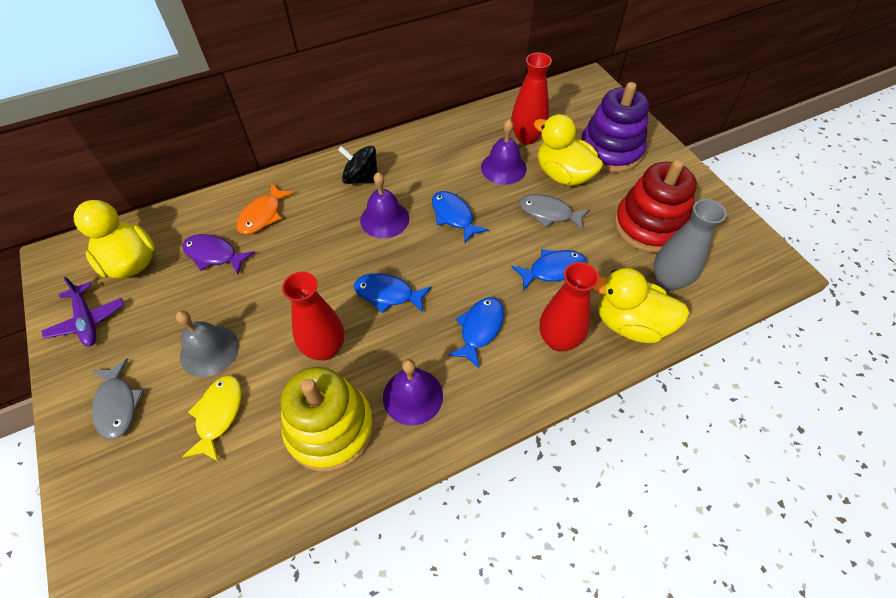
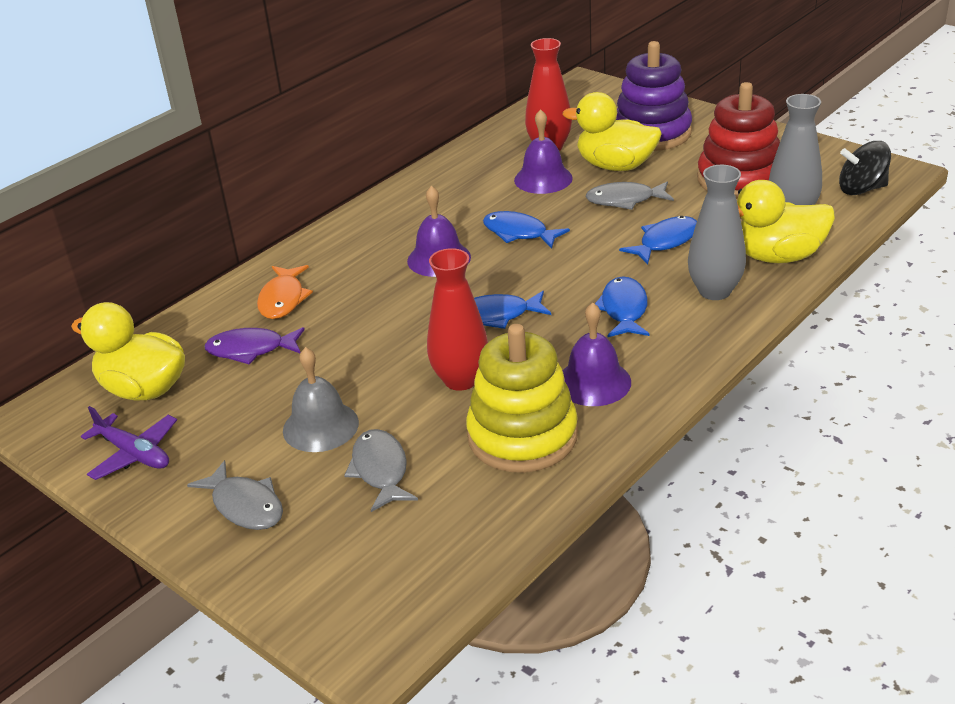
camera: 20 degrees left, 20 degrees down
yellow fish [182,375,241,462] -> grey fish [344,429,418,512]
black spinning top [338,146,378,184] -> black spinning top moved to [839,141,891,195]
red vase [540,262,599,352] -> grey vase [688,165,746,300]

